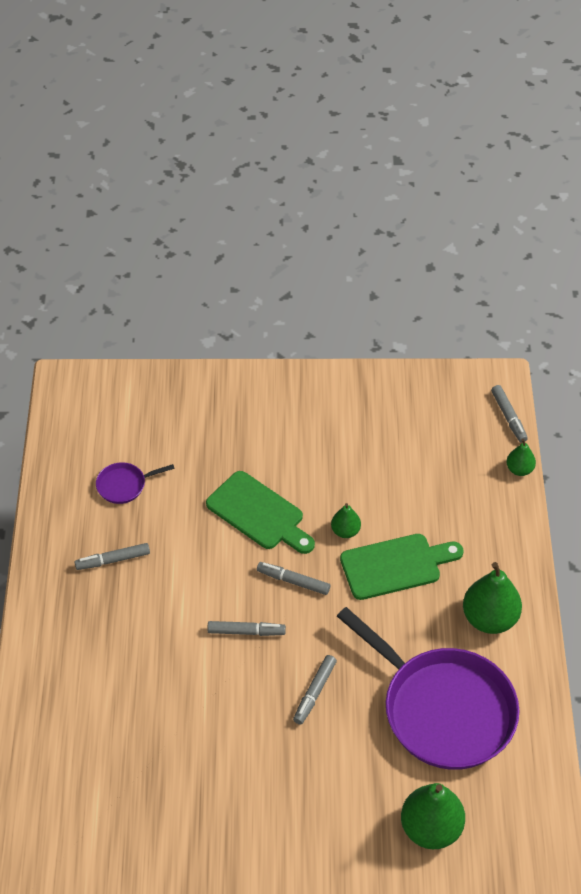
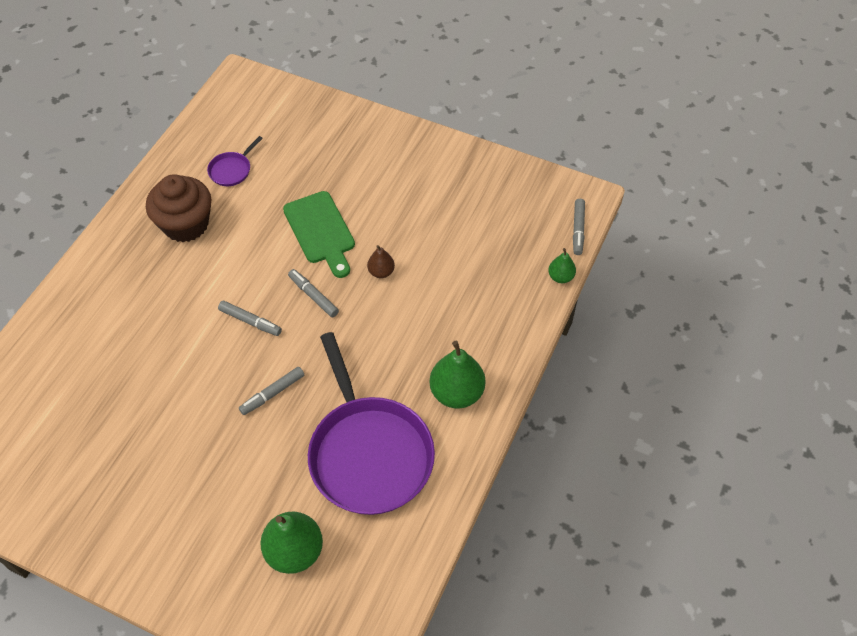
camera: 25 degrees right, 5 degrees up
grey marker [75,543,150,570] -> brown cupcake [146,174,212,242]
purple pan [96,462,175,504] -> purple pan turned 60 degrees counterclockwise [207,136,263,186]
green pear [331,503,361,538] -> brown pear [367,245,395,278]
green cutting board [340,534,464,600] -> none

